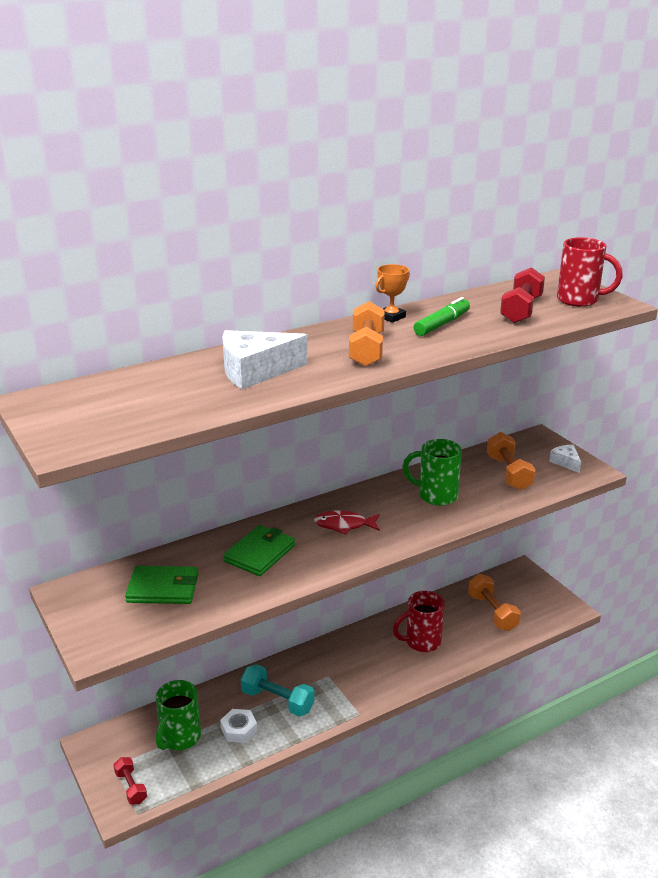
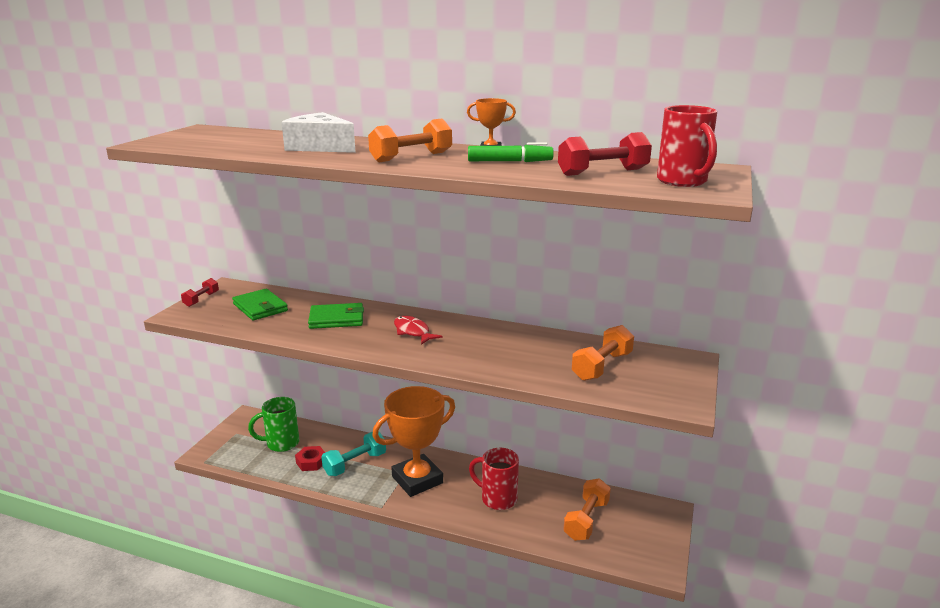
camera: 50 degrees right, 5 degrees down
red dumbbell [113,757,147,804] -> red dumbbell moved to [181,278,219,307]
white nut [220,709,257,743] -> red nut [295,446,325,471]
turquoise dumbbell [241,664,315,716] -> turquoise dumbbell turned 60 degrees clockwise [321,432,386,476]
green mug [402,439,462,506] -> none
white cheese [549,445,581,473] -> none
none -> orange trophy [372,386,455,497]

